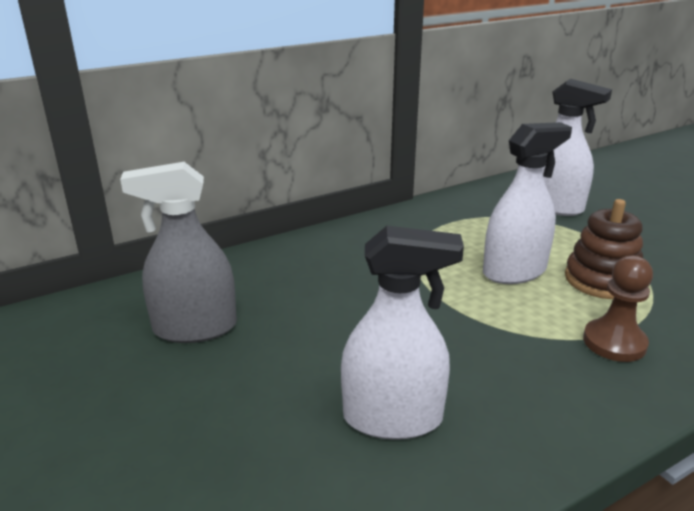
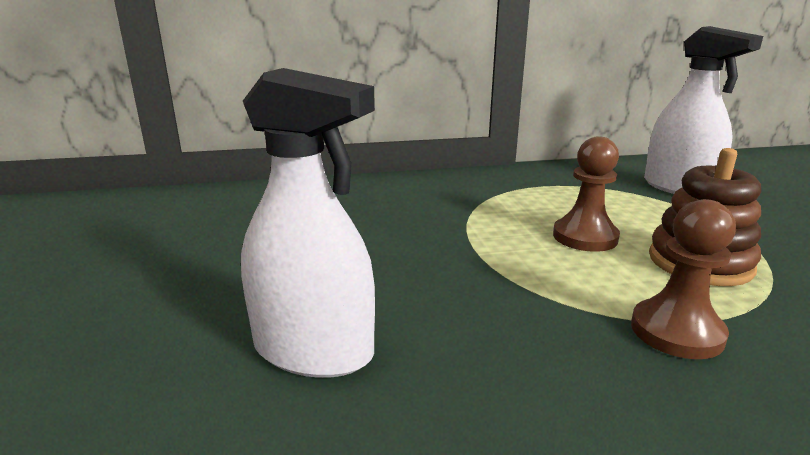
camera: 20 degrees right, 5 degrees down
grey spray bottle [120,162,237,343] -> none
white spray bottle [483,122,572,284] -> brown pawn [553,136,620,252]

